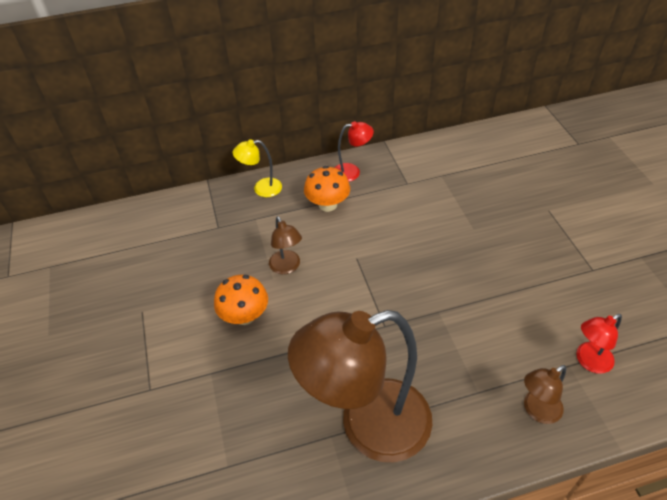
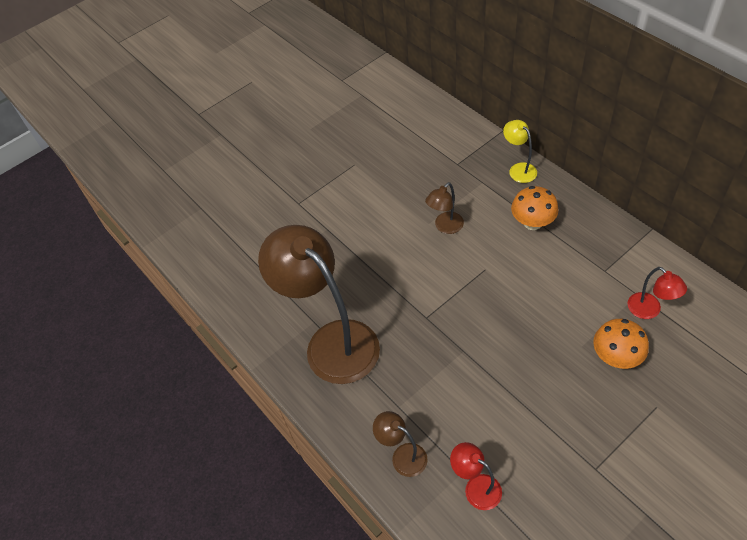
camera: 70 degrees right, 5 degrees up
orange mushroom [214,275,268,325] -> orange mushroom moved to [593,319,649,369]
red lamp [334,121,374,182] -> red lamp moved to [627,267,687,319]

